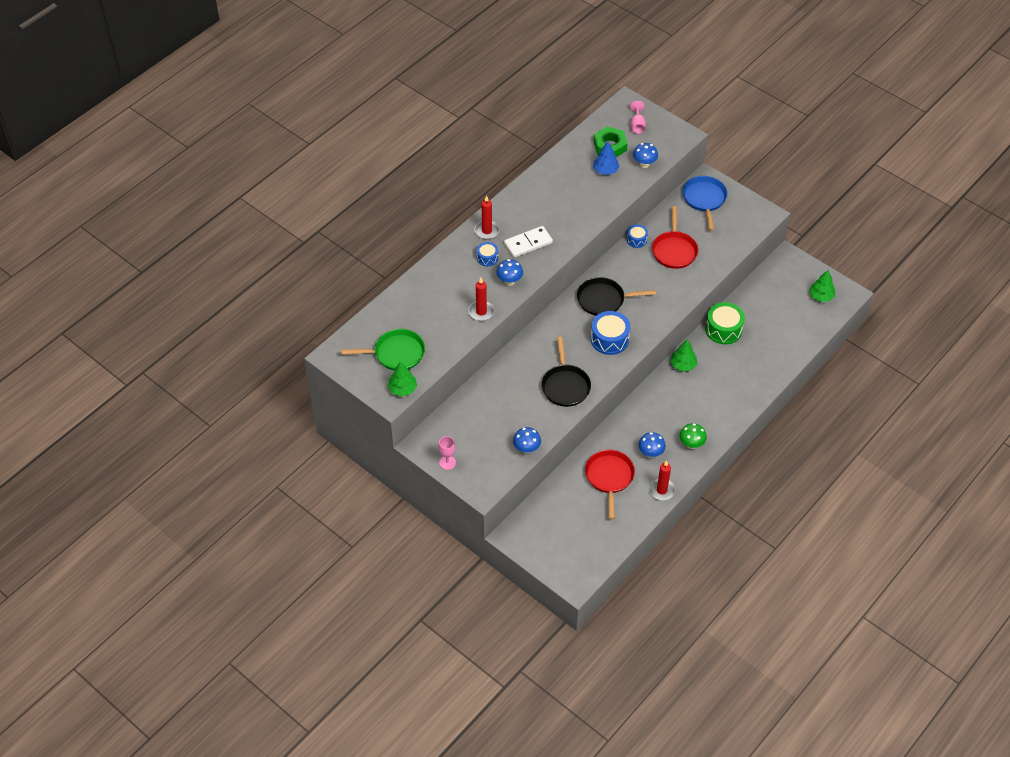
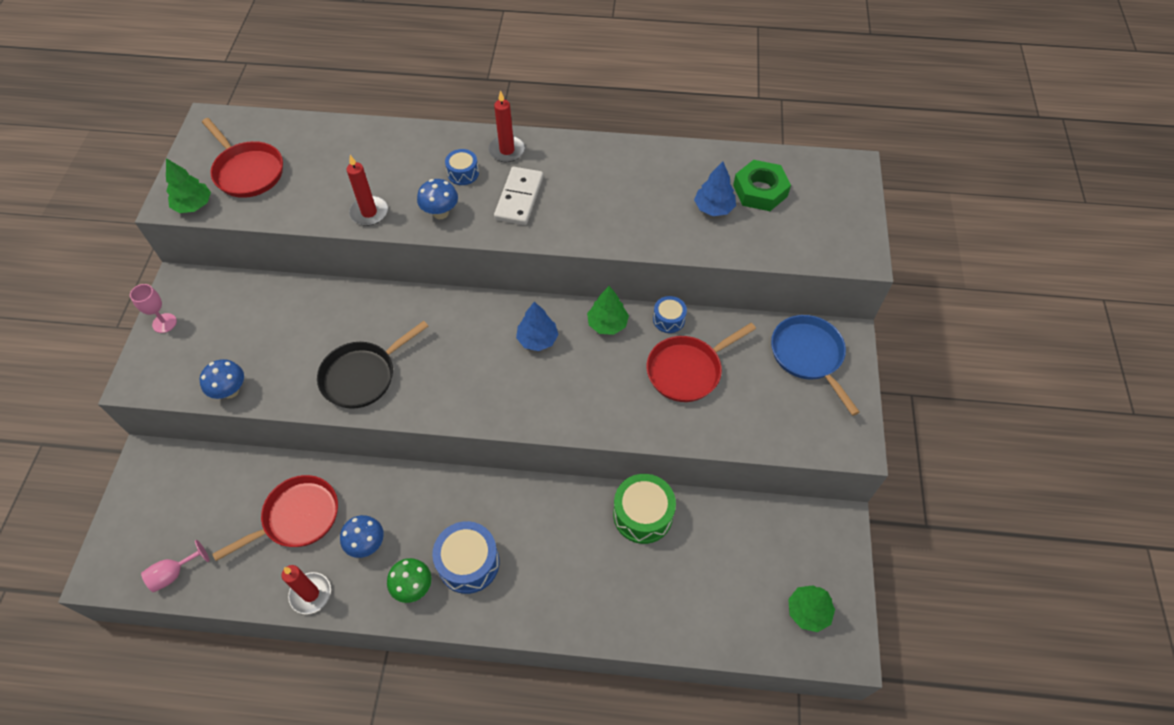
camera: 55 degrees right, 5 degrees up
green pan [341,329,425,370] -> red pan [202,118,283,198]
white domino [504,226,553,258] -> white domino turned 75 degrees clockwise [494,167,543,225]
black pan [577,277,656,316] -> blue tree [516,302,559,351]
blue drum [591,311,630,355] -> blue drum moved to [432,521,500,594]
pink goblet [630,101,646,134] -> pink goblet moved to [141,540,210,592]
blue mushroom [633,143,658,168] -> none
green tree [670,339,697,372] -> green tree moved to [587,286,629,335]
blue pan [683,176,728,231] -> blue pan turned 75 degrees counterclockwise [771,315,860,416]

